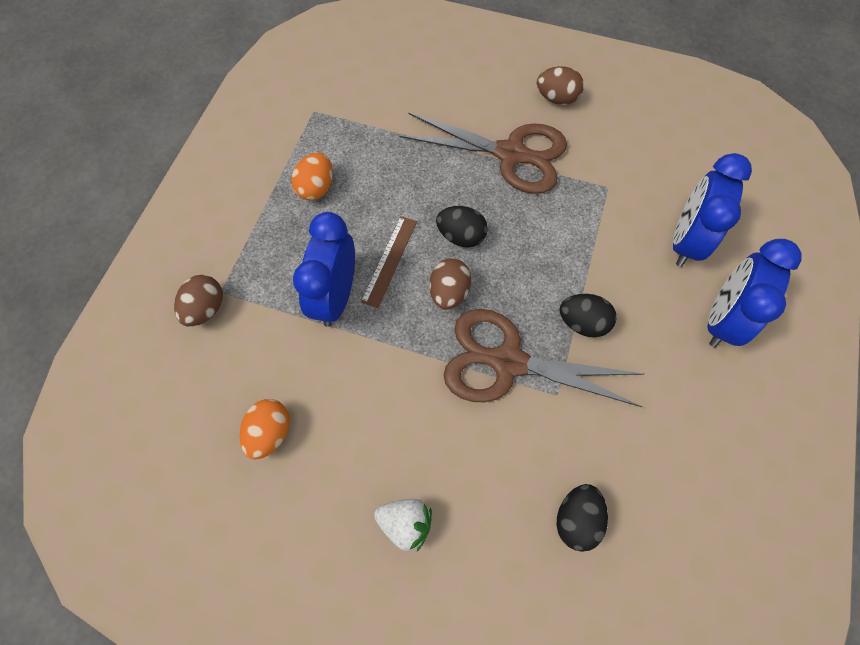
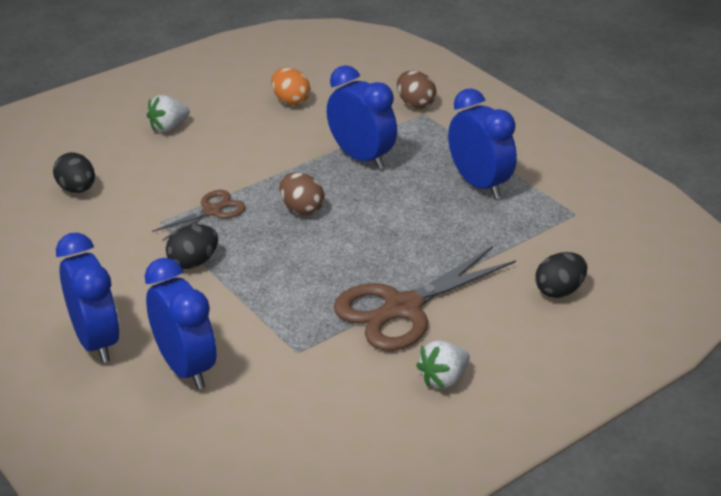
camera: 125 degrees right, 30 degrees down
orange egg [291,152,333,201] -> blue clock [448,88,517,199]
brown ruler [361,216,417,308] -> none
black egg [436,206,488,248] -> black egg moved to [535,252,587,298]
brown scissors [444,309,644,407] -> brown scissors [152,190,246,241], size x0.53
brown egg [537,66,584,105] -> white strawberry [416,340,470,389]

